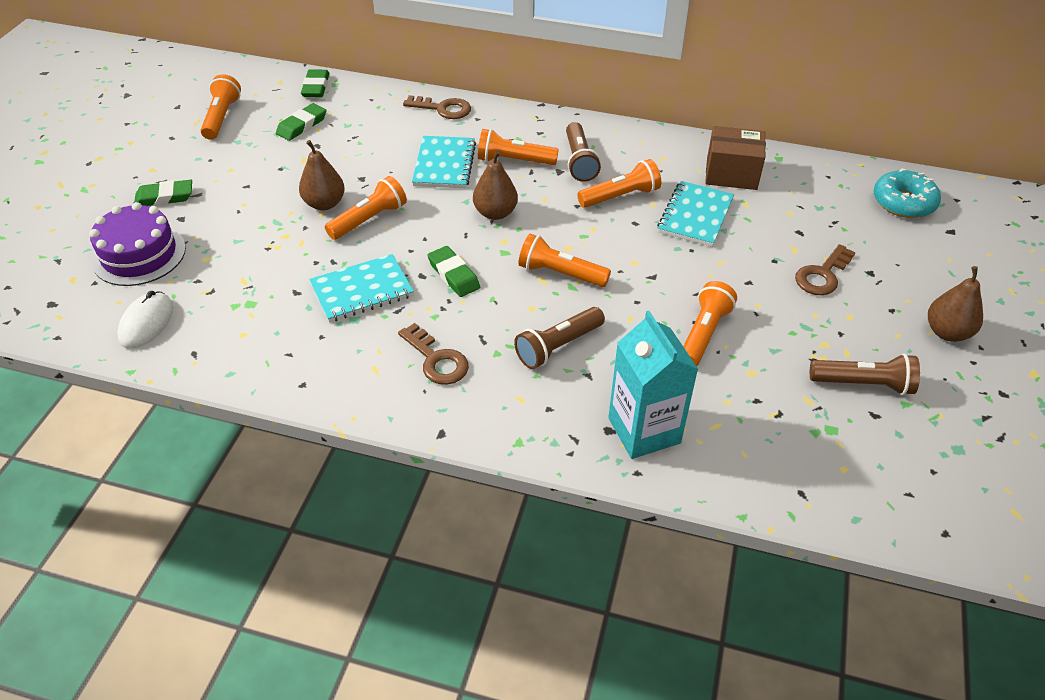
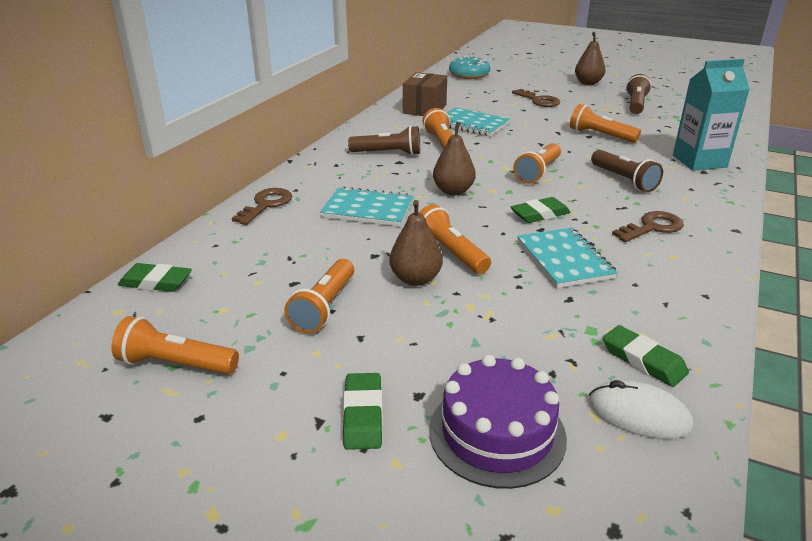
camera: 80 degrees left, 15 degrees down
green eraser [276,103,327,141] -> green eraser moved to [603,325,689,387]
orange flashlight [478,129,559,165] -> orange flashlight moved to [284,259,354,333]

